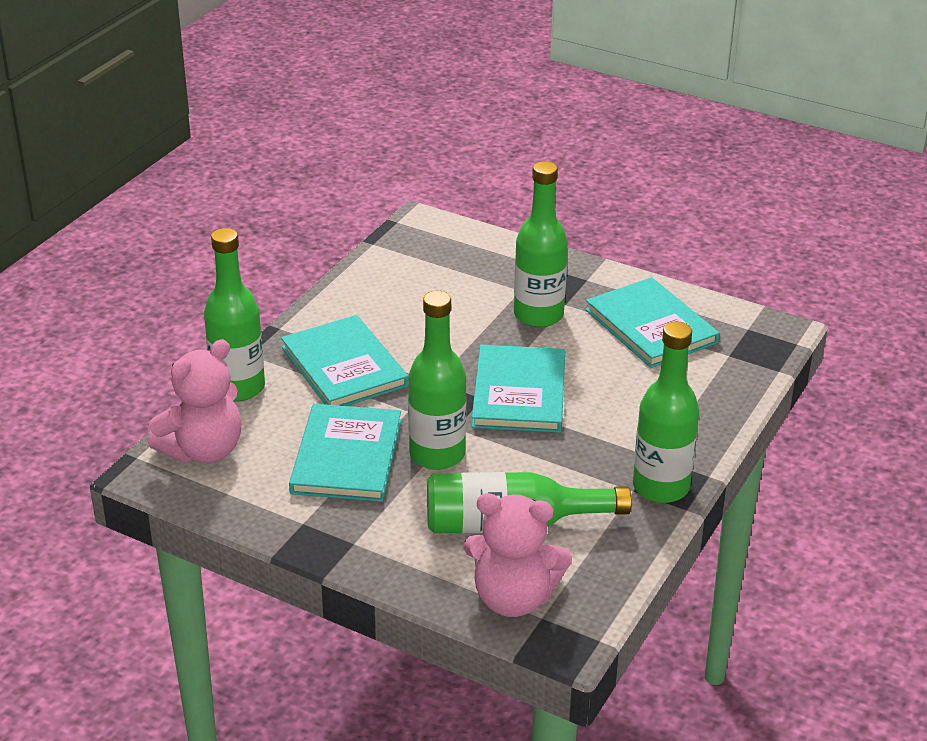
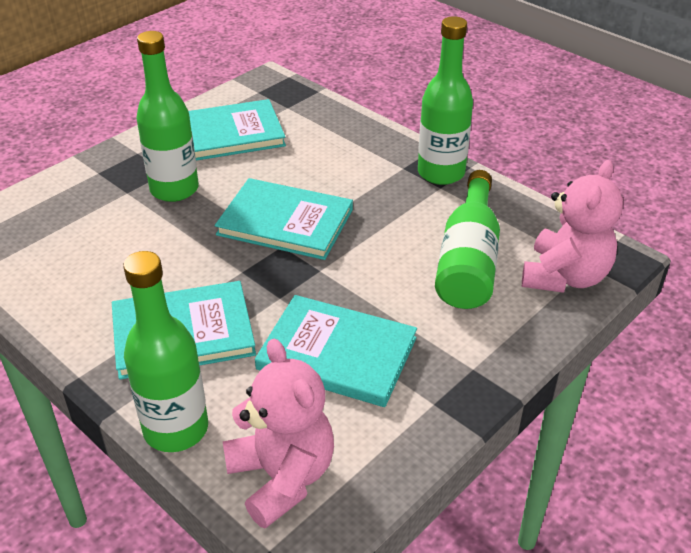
camera: 75 degrees left, 5 degrees up
green bottle [408,291,467,470] -> none

